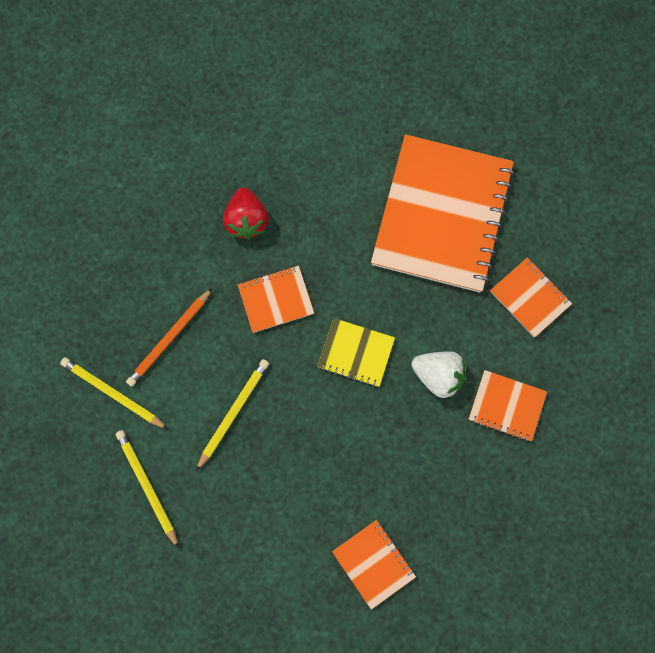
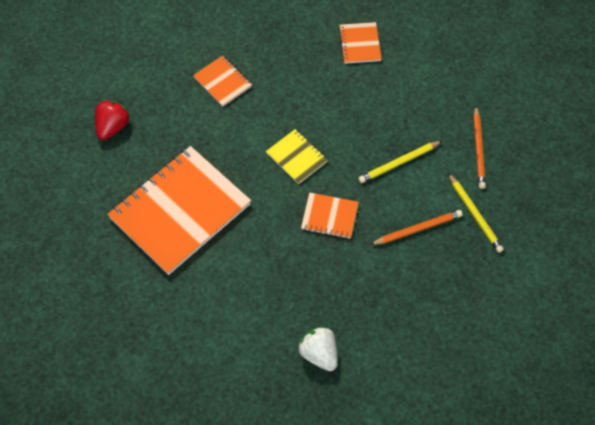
camera: 150 degrees left, 15 degrees down
yellow pencil [116,430,179,549] -> orange pencil [473,106,486,189]
red strawberry [223,187,269,239] -> red strawberry moved to [95,100,130,140]
white strawberry [411,351,466,398] -> white strawberry moved to [298,326,338,371]
orange notebook [490,257,572,337] -> none

